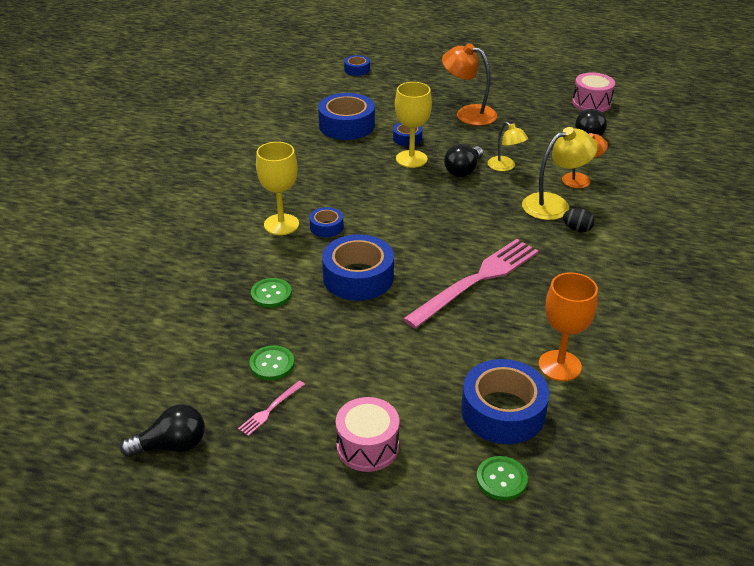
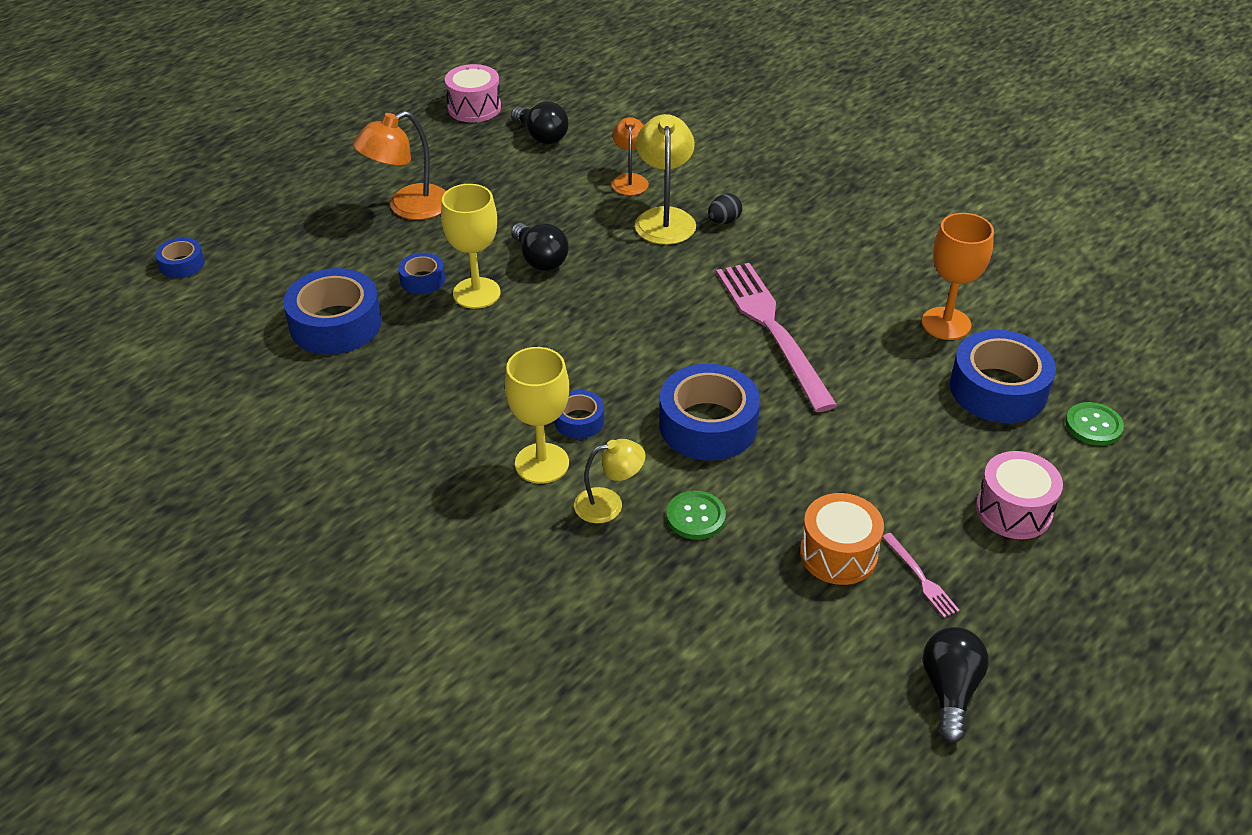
camera: 65 degrees left, 5 degrees up
green button [249,345,294,380] -> orange drum [800,493,884,585]
yellow lamp [487,122,528,171] -> yellow lamp moved to [574,439,645,524]

